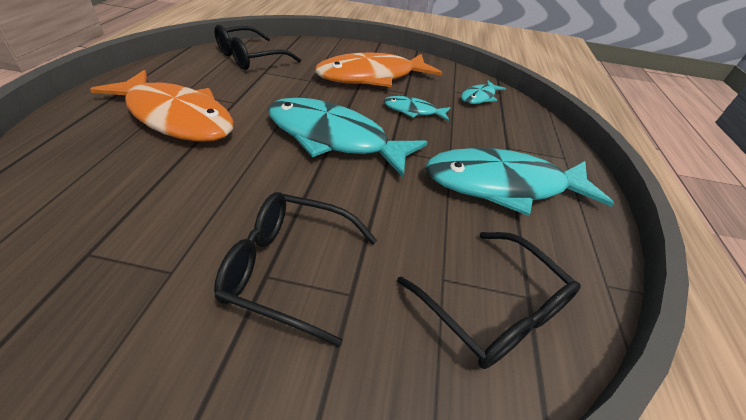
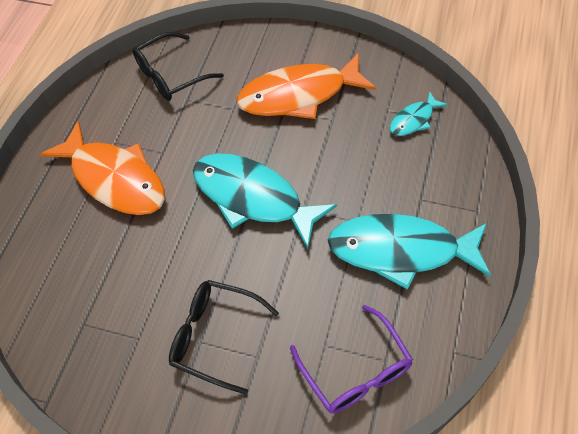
camera: 15 degrees right, 15 degrees up
turquoise fish [383,96,451,121] -> none
black glasses [397,232,581,369] -> purple glasses [290,305,413,414]

